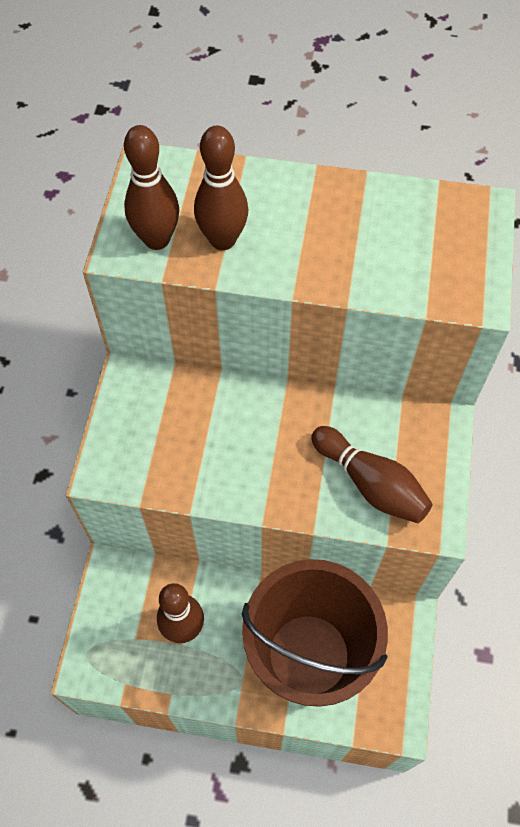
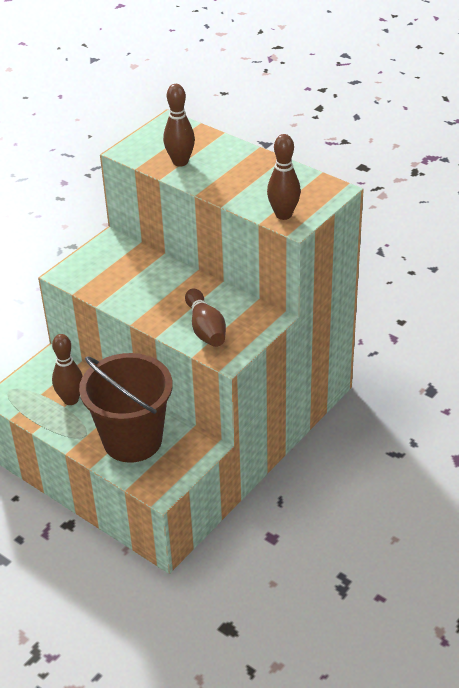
camera: 30 degrees right, 20 degrees down
brown bowling pin [124,125,179,250] -> brown bowling pin moved to [267,134,301,220]

